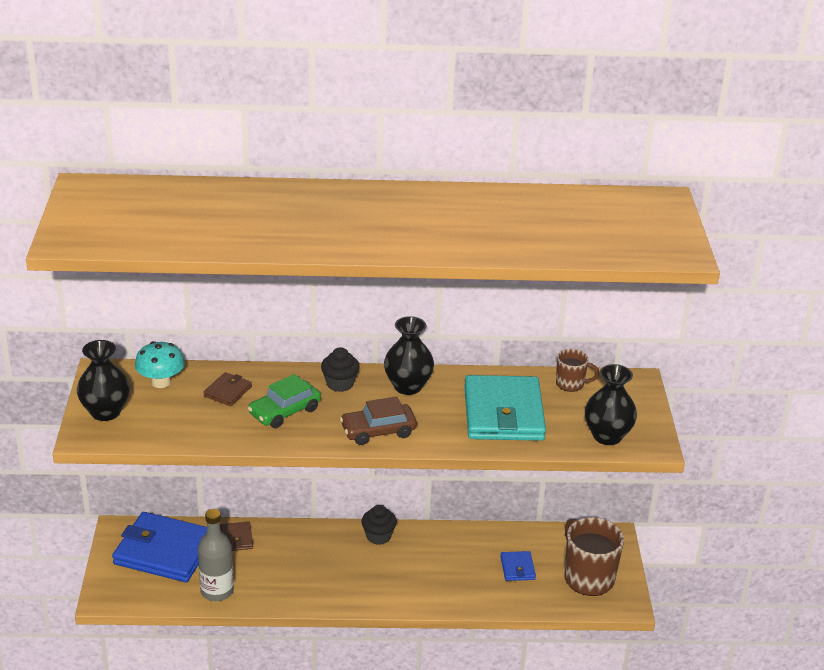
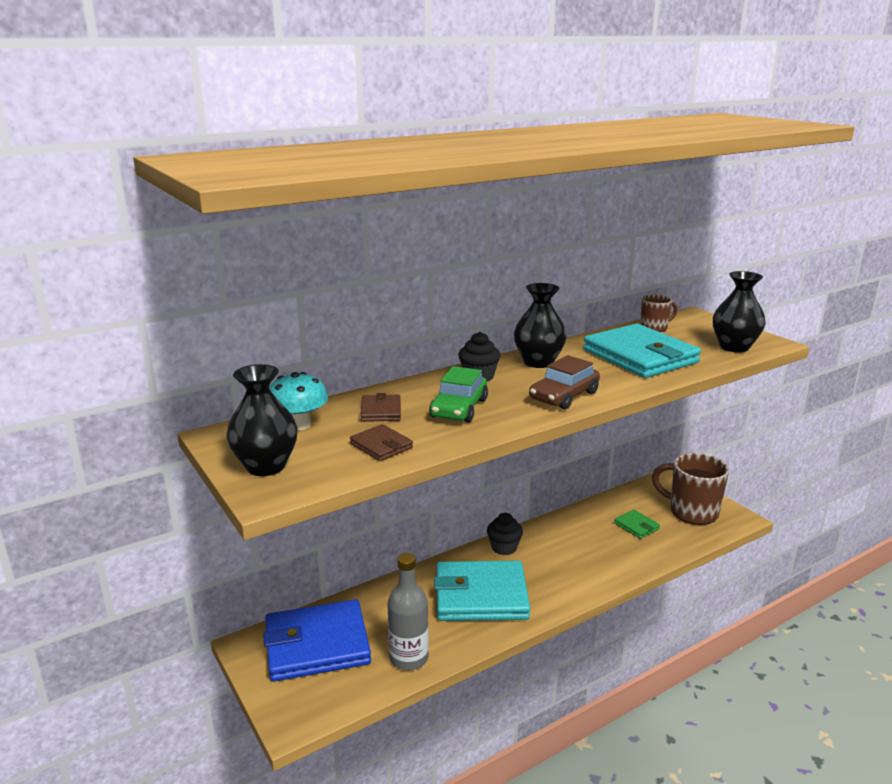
camera: 30 degrees left, 10 degrees down
brown wallet [220,521,253,551] -> brown wallet moved to [350,424,413,461]
blue wallet [500,551,536,581] -> green wallet [614,510,660,539]
none -> turquoise wallet [434,561,530,621]

